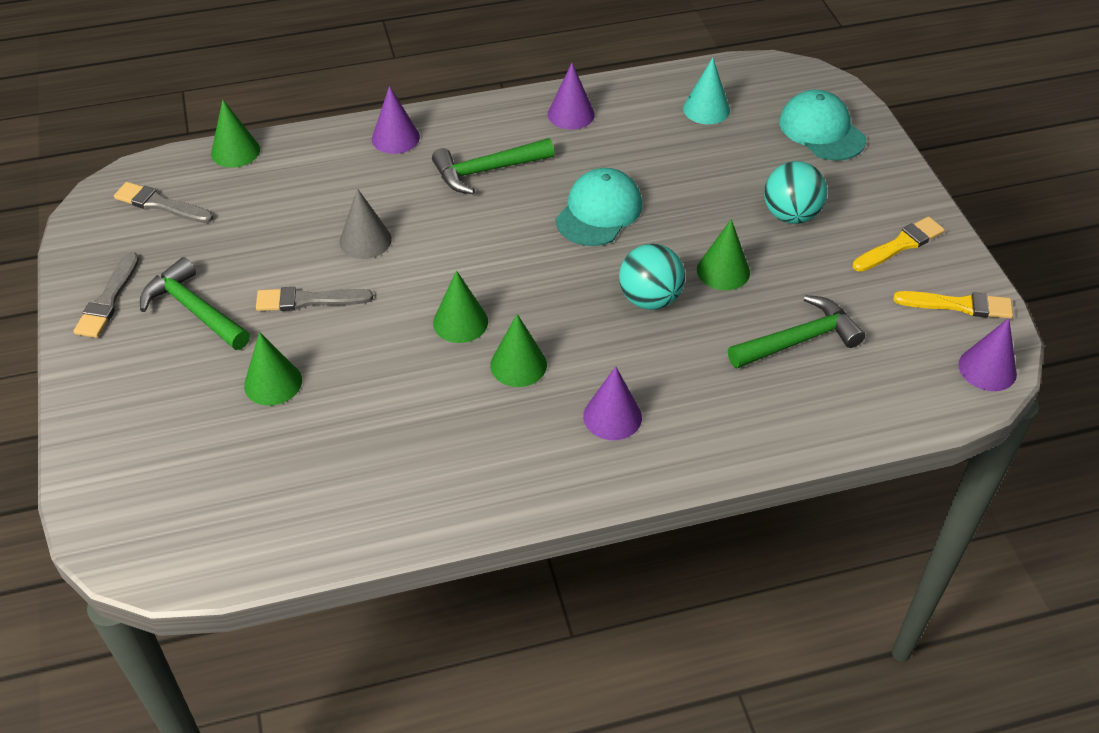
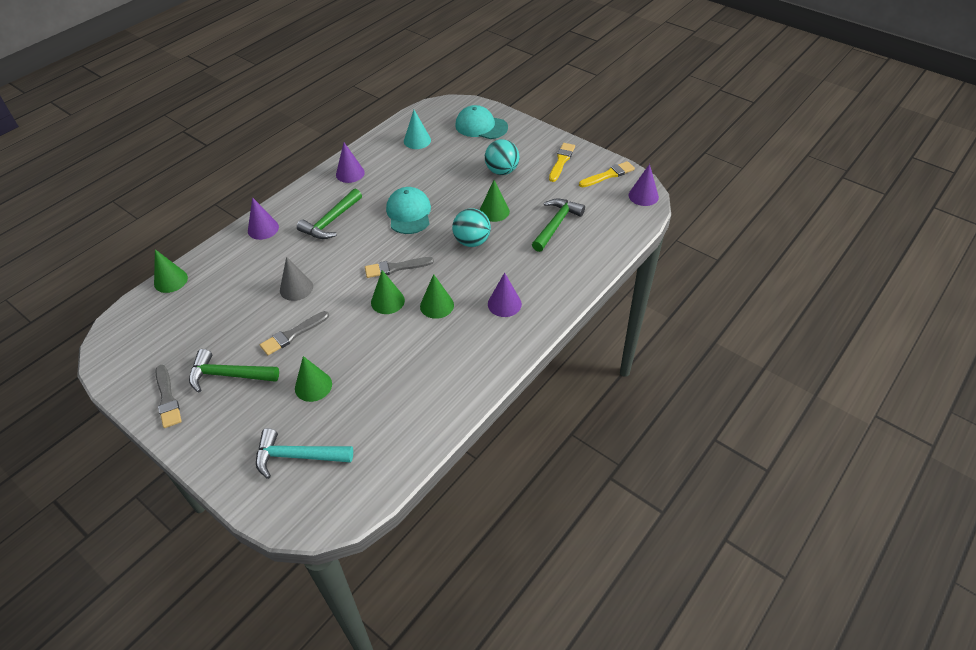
camera: 35 degrees left, 0 degrees up
grey brush [114,182,213,223] -> grey brush moved to [365,257,434,278]
none -> turquoise hammer [256,428,353,479]

